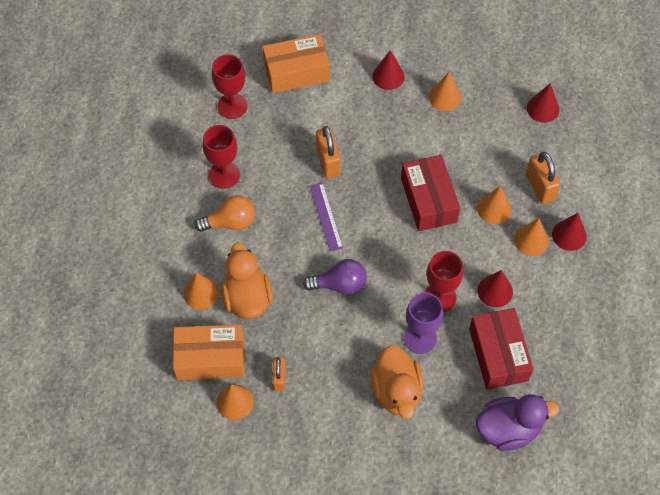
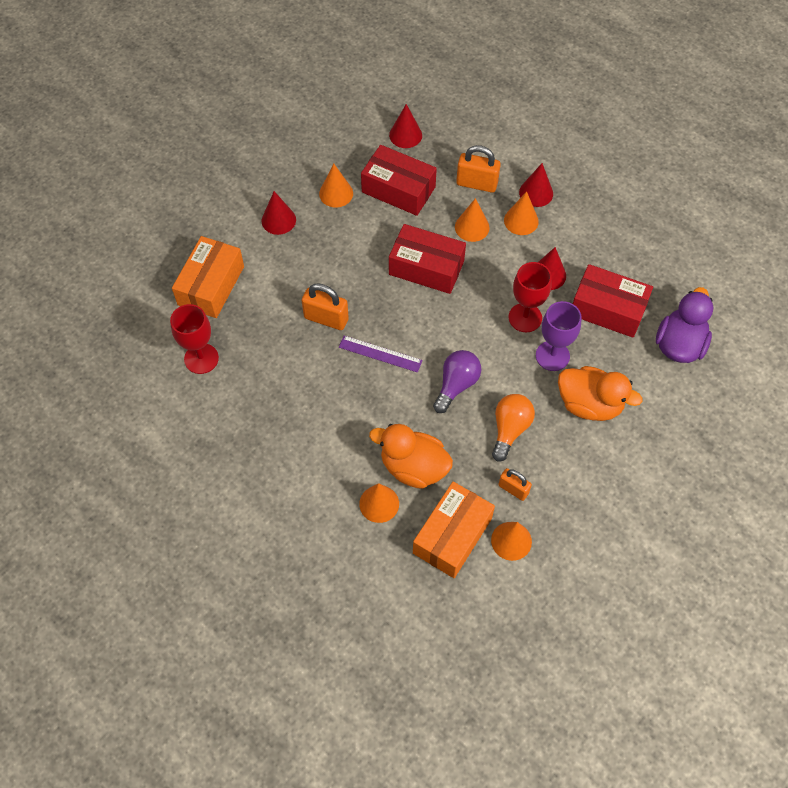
camera: 55 degrees left, 0 degrees up
orange light bulb [195,195,255,232] -> orange light bulb moved to [492,394,535,462]
red goblet [203,125,240,189] -> none
none -> red box [361,145,437,216]

